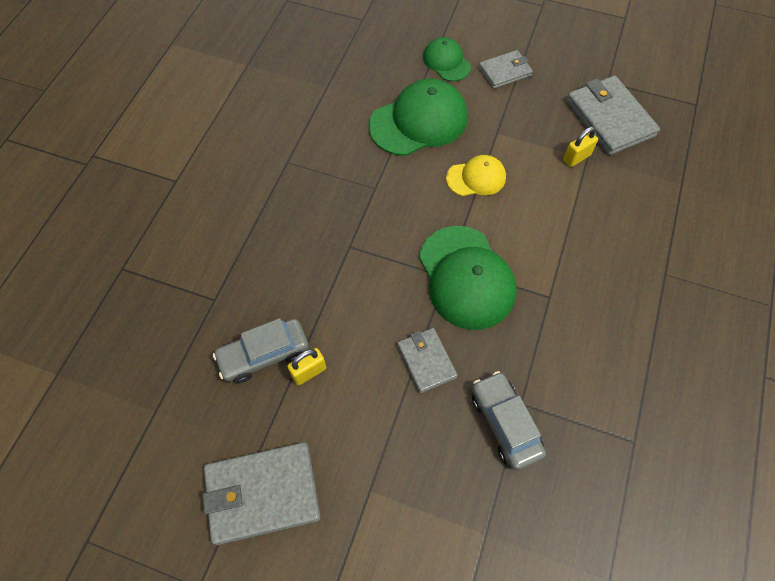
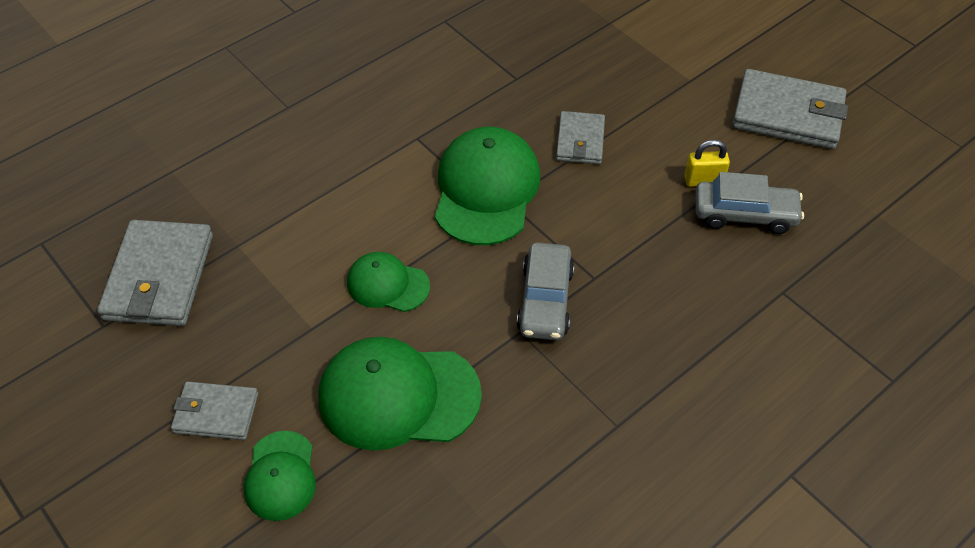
camera: 150 degrees left, 10 degrees down
yellow cap [446,155,506,196] -> green cap [347,252,430,312]
grey car [472,371,546,470] -> grey car moved to [517,242,574,340]
yellow padlock [563,127,598,167] -> none

